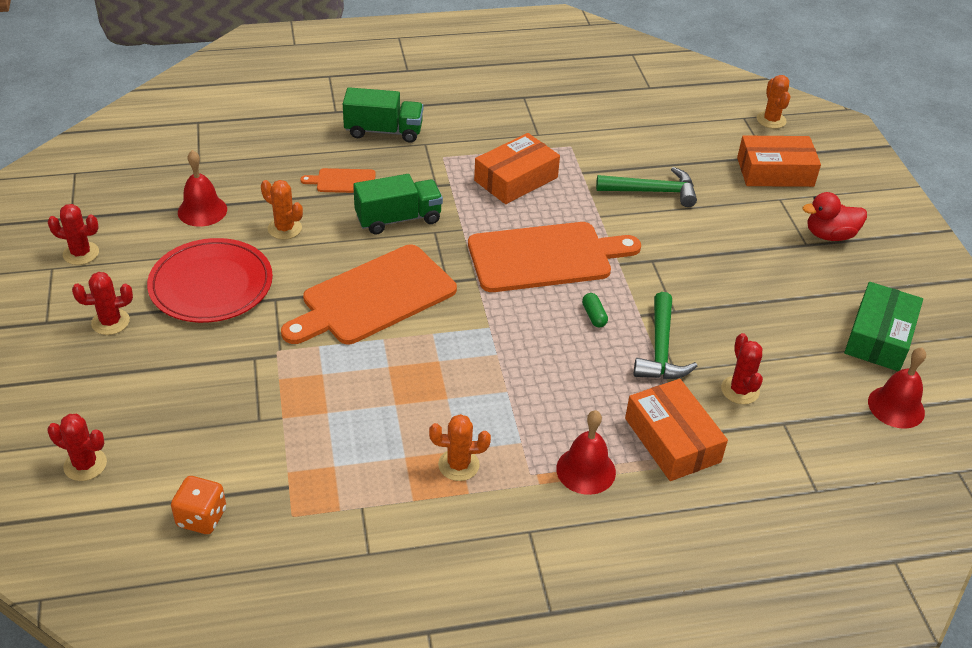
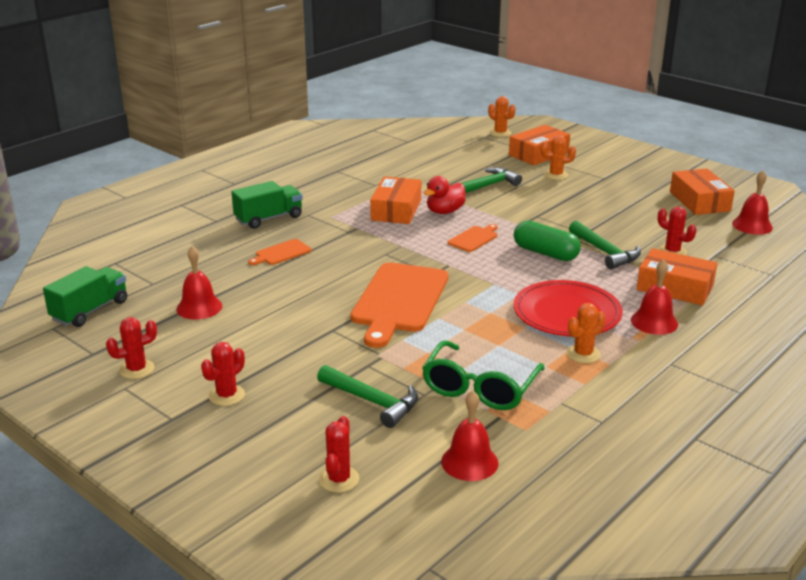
camera: 35 degrees left, 15 degrees down
red cactus [47,414,107,481] -> red cactus turned 60 degrees counterclockwise [319,416,359,493]
red plate [147,238,273,323] -> red plate moved to [514,280,623,336]
orange dice [171,476,226,534] -> red bell [441,391,498,481]
orange cactus [261,180,303,239] -> orange cactus moved to [541,135,576,180]
green truck [353,174,443,234] -> green truck moved to [43,266,127,327]
orange cutting board [468,222,641,292] -> orange cutting board [448,224,498,252], size x0.46
green capsule [582,293,608,327] -> green capsule [514,220,581,261], size x2.14
red duck [802,192,867,241] -> red duck moved to [424,176,466,214]
green box [844,282,923,371] -> orange box [670,169,735,215]
none -> green hammer [317,365,418,428]
none -> green glasses [422,340,545,410]

